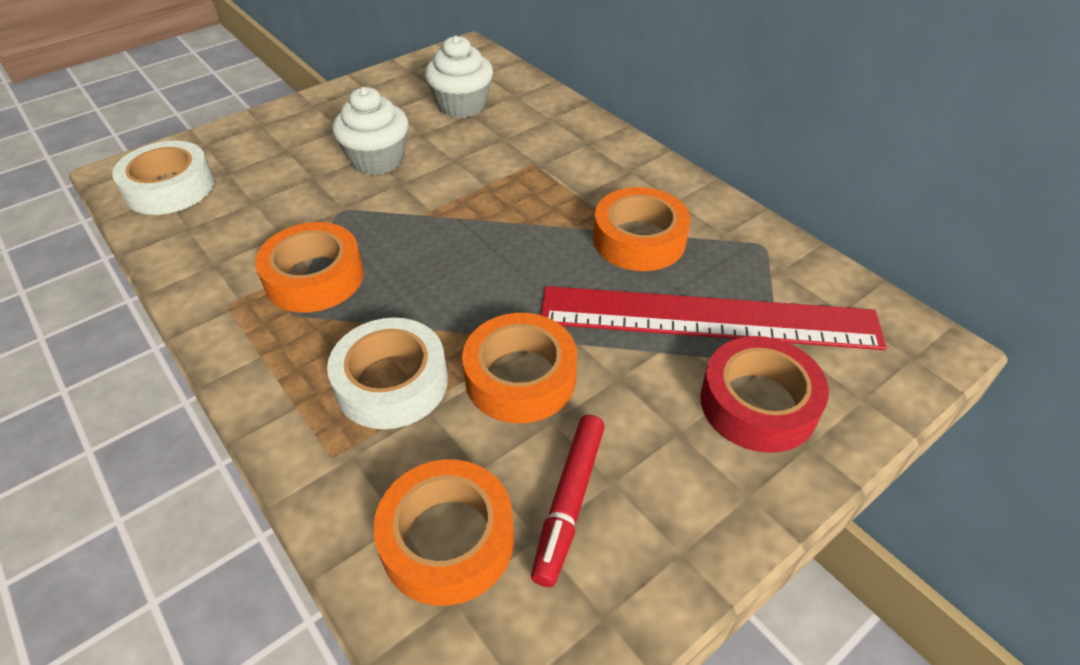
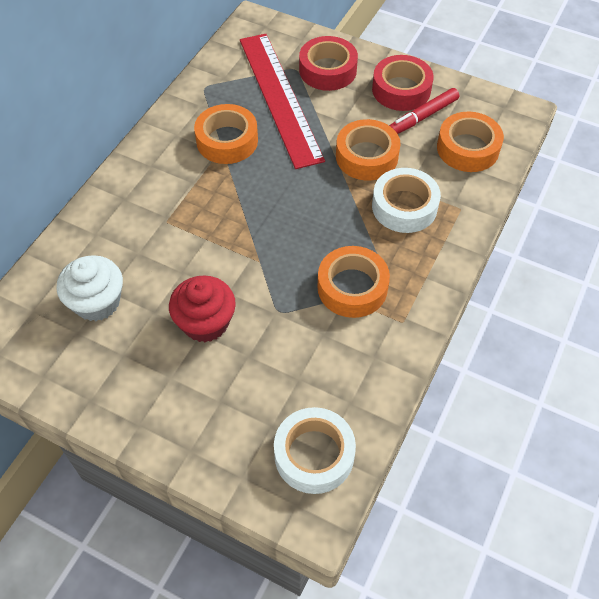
camera: 115 degrees left, 10 degrees up
white cupcake [332,87,408,175] -> red cupcake [169,276,236,342]
red marker [531,415,605,587] -> red marker turned 150 degrees clockwise [389,88,459,134]
none -> red tape [372,55,434,111]

